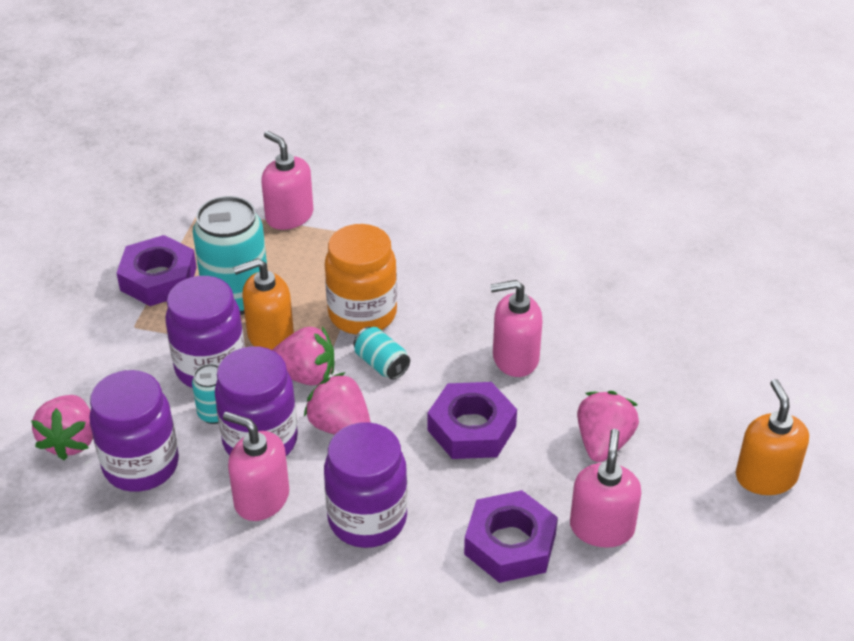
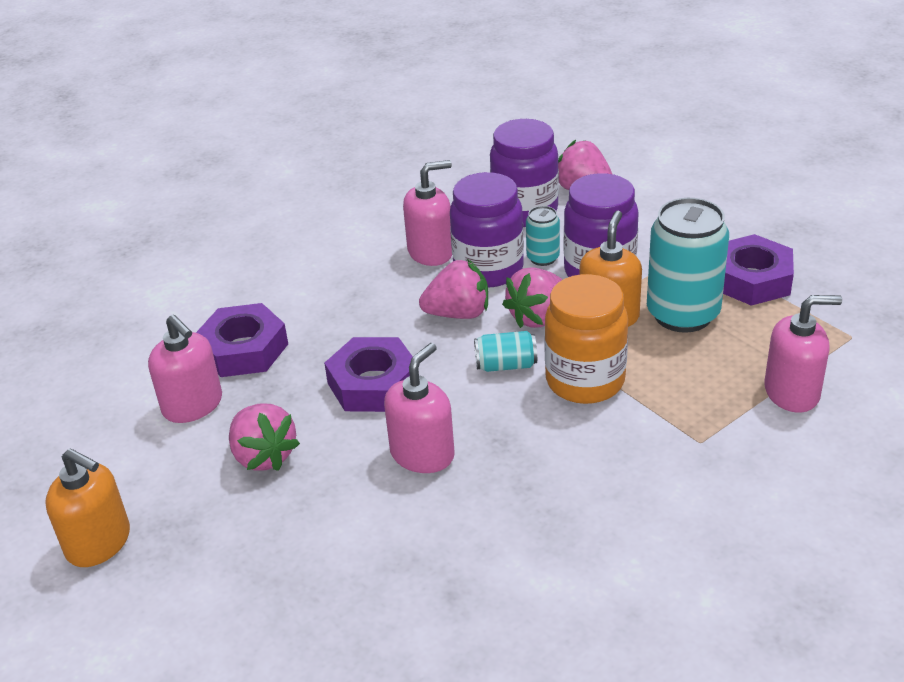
camera: 130 degrees right, 5 degrees down
purple jar [324,422,408,548] -> none

